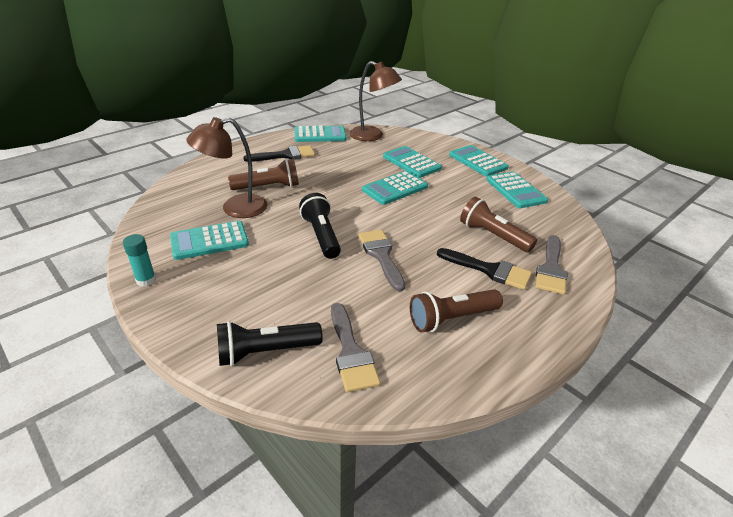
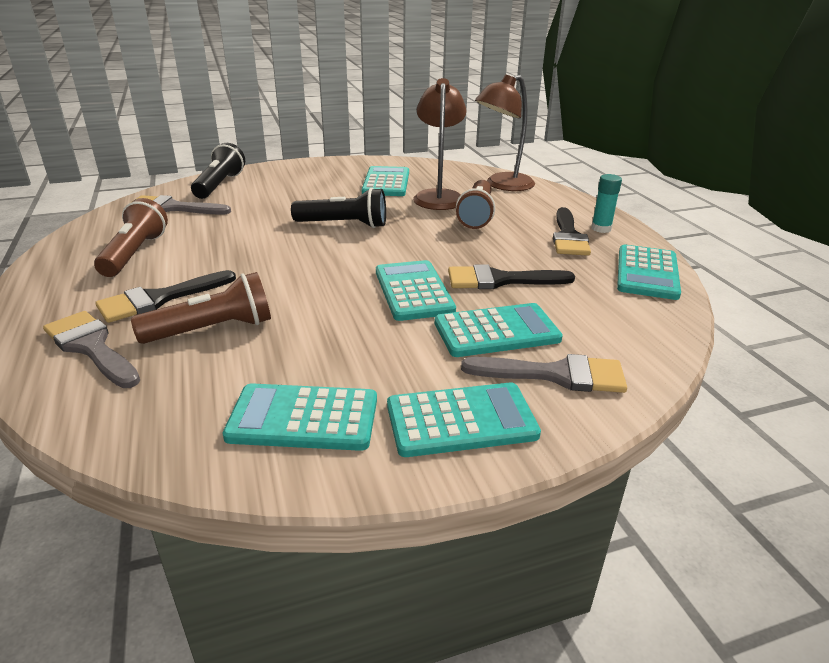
camera: 115 degrees right, 5 degrees down
turquoise glue stick [123,234,156,287] -> turquoise glue stick moved to [591,174,622,233]
brown lamp [349,61,402,141] -> brown lamp moved to [475,75,535,191]
grey brush [358,230,405,291] -> grey brush moved to [461,354,627,393]
none -> black brush [448,264,575,289]

